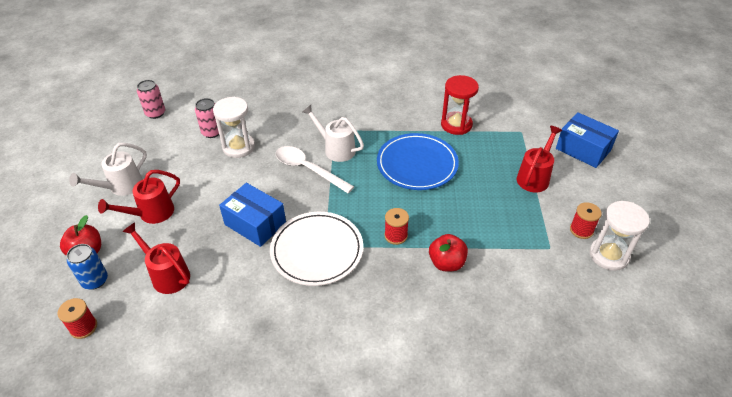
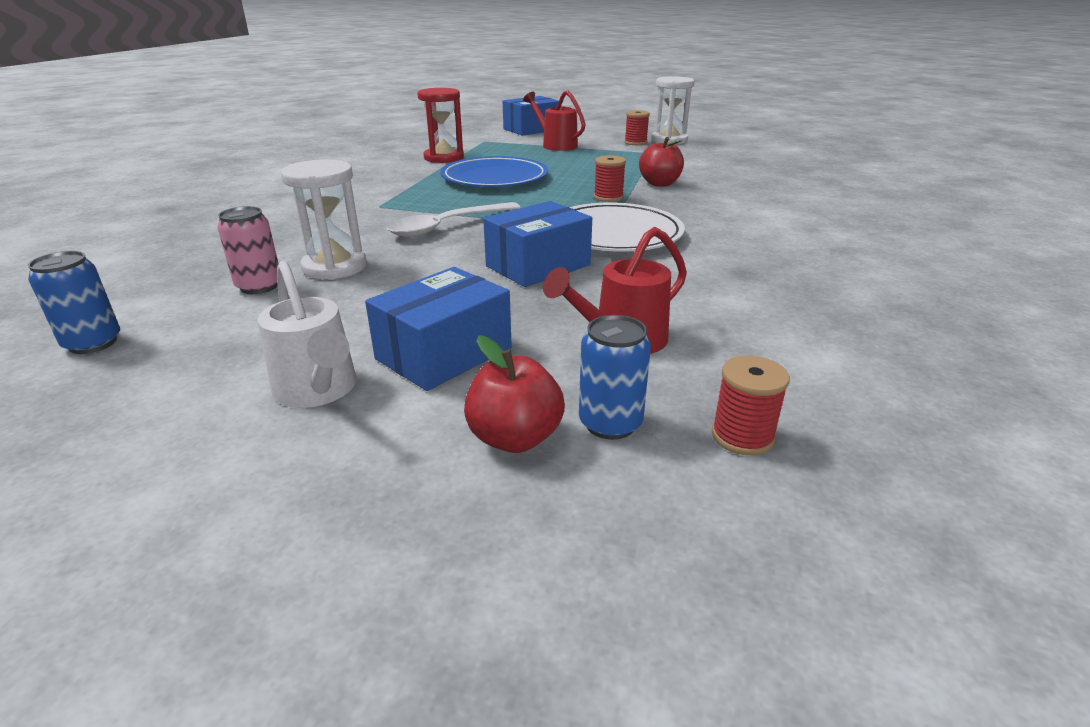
camera: 75 degrees left, 15 degrees down
red watering can [98,170,180,224] -> blue box [365,267,512,391]
pink can [137,80,165,119] -> blue can [28,251,120,354]
white watering can [302,105,364,162] -> none

